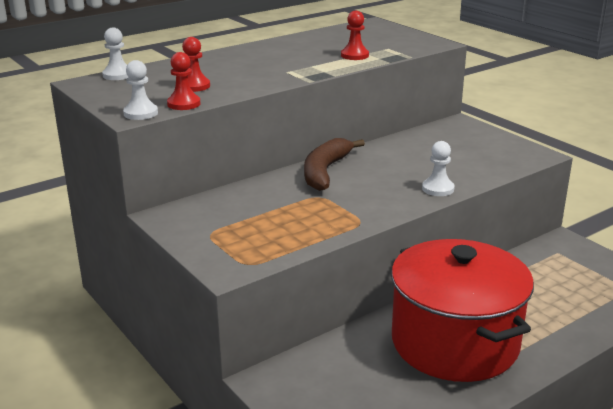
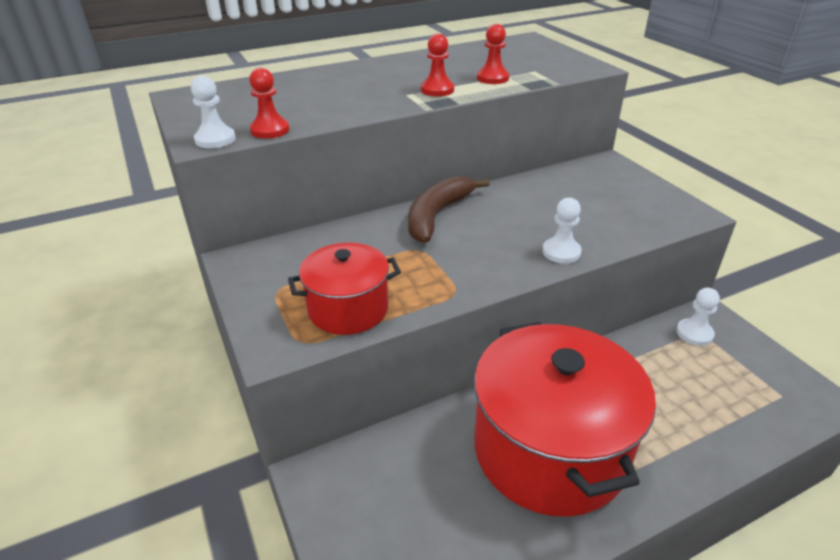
camera: 10 degrees right, 10 degrees up
white pawn [102,27,128,80] -> white pawn moved to [676,288,720,346]
red pawn [182,37,210,92] -> red pawn moved to [421,34,454,96]
none -> red pot [288,243,401,335]

